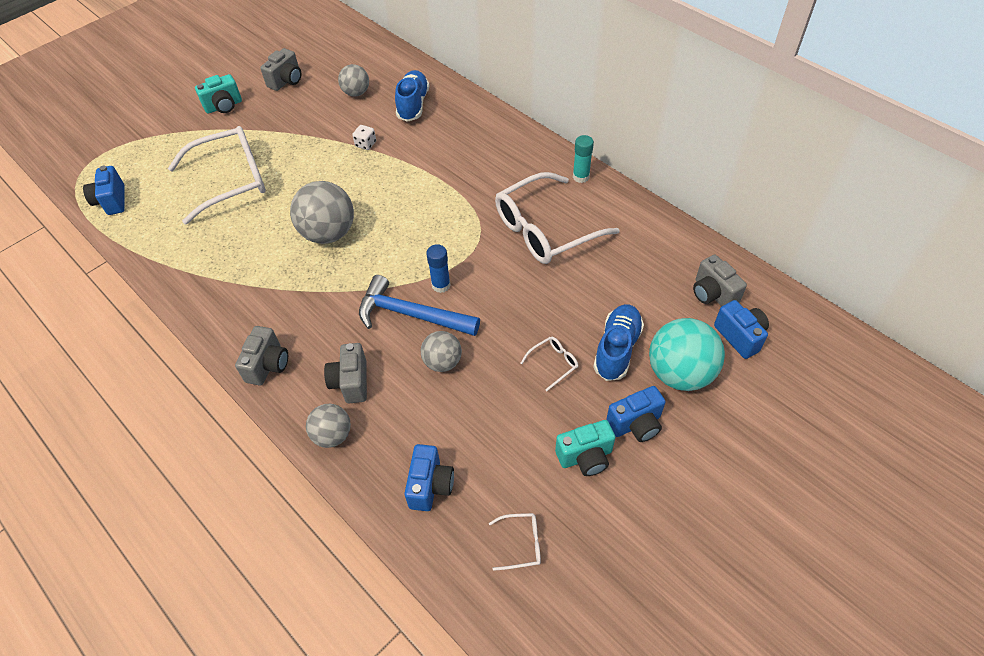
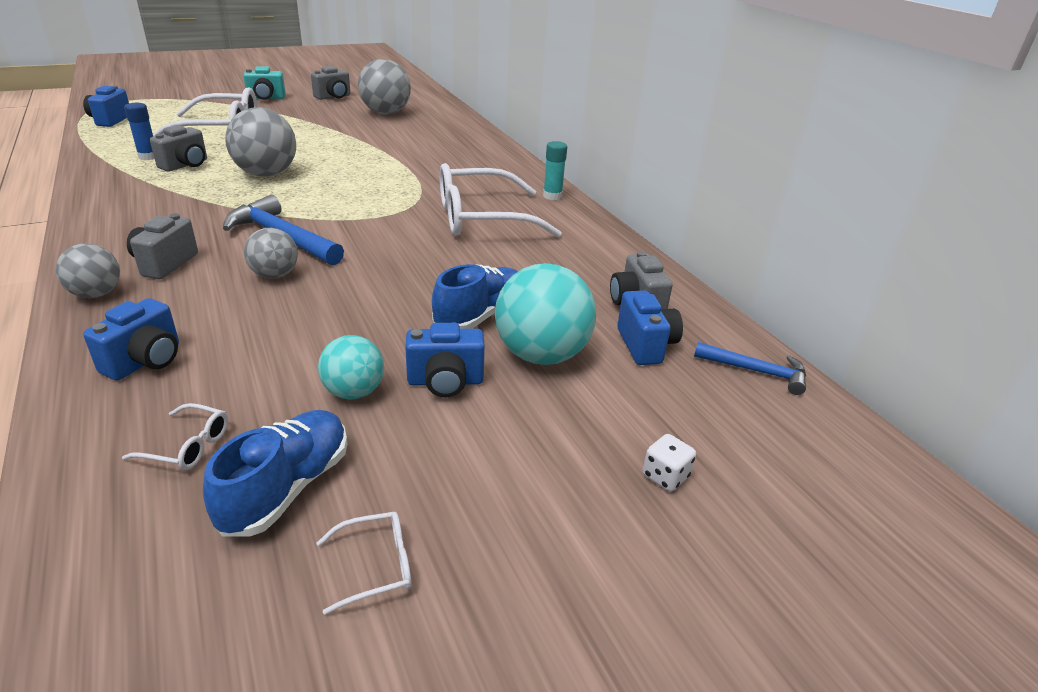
camera: 15 degrees right, 20 degrees down
grey camera [235,326,288,385] -> grey camera moved to [150,125,207,172]
grey ball [338,64,369,97] -> grey ball [358,59,411,115], size x1.71
white dice [352,125,376,150] -> white dice moved to [643,434,696,491]
blue shoe [395,70,429,122] -> blue shoe moved to [203,410,347,536]
blue glue stick [426,244,451,293] -> blue glue stick moved to [124,103,154,160]
white glasses [521,337,578,391] -> white glasses moved to [316,512,412,615]
turquoise camera [555,420,615,476] -> turquoise ball [318,335,384,400]
none -> blue hammer [694,342,806,395]

